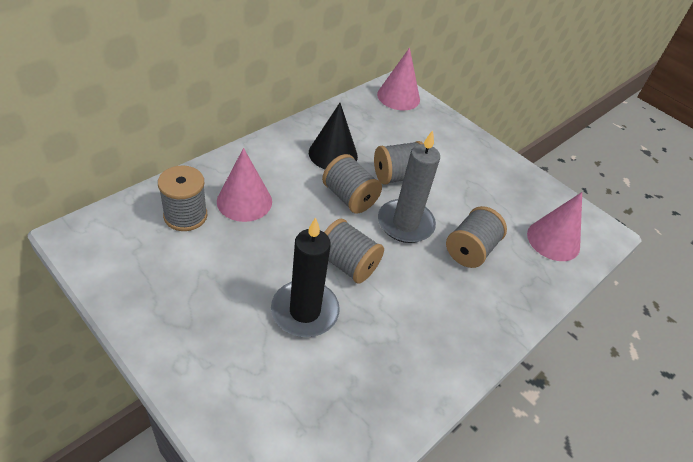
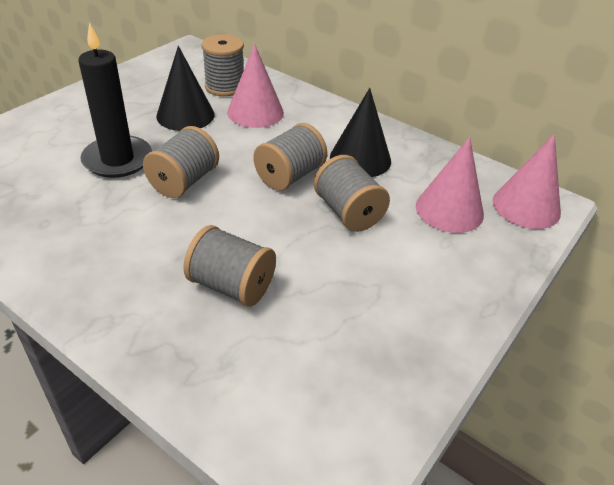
camera: 85 degrees right, 5 degrees down
grey candle [378,130,440,243] -> none
pink cone [527,192,582,261] -> pink cone moved to [416,137,484,233]
none -> black cone [156,46,215,131]

